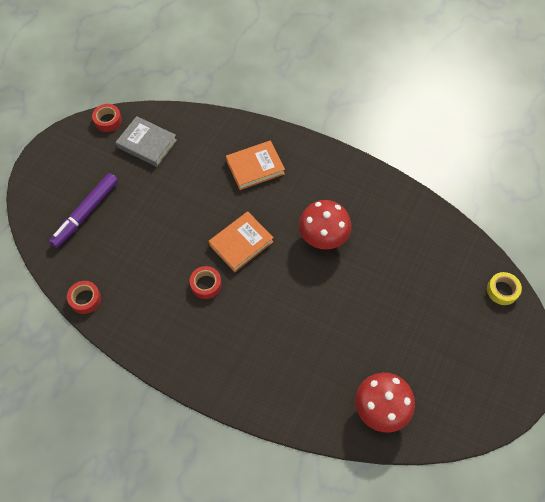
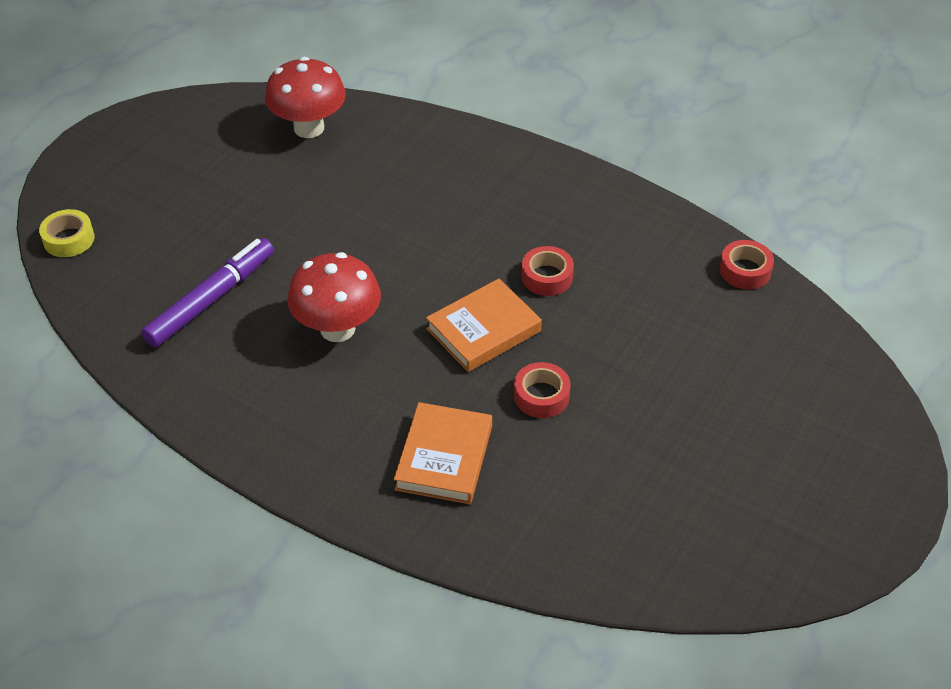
camera: 175 degrees left, 15 degrees down
purple marker [49,173,118,248] -> purple marker moved to [141,238,274,348]
red tape [92,104,122,132] -> red tape moved to [514,362,570,418]
grey book [116,116,177,167] -> none
orange book [226,140,285,190] -> orange book turned 60 degrees counterclockwise [394,402,492,504]

